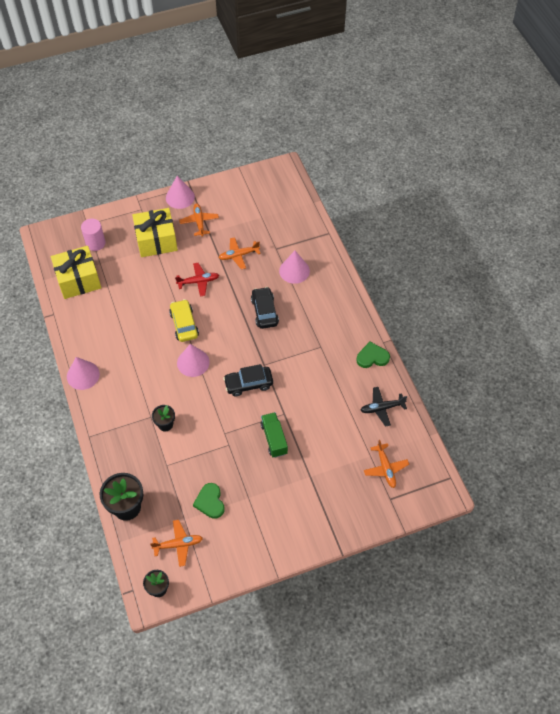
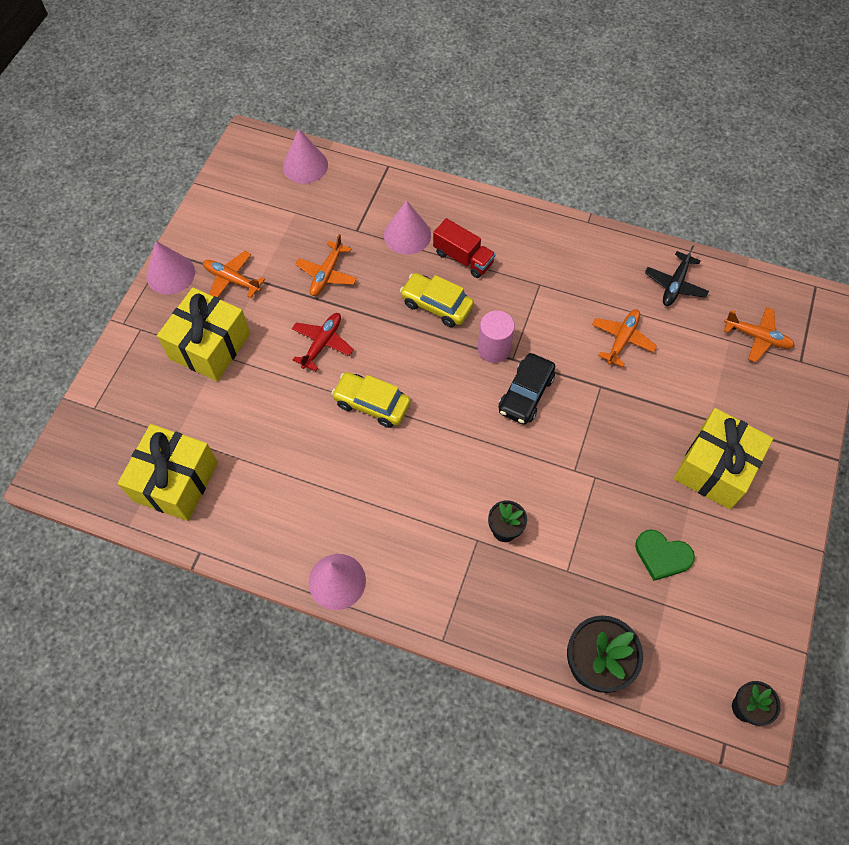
camera: 50 degrees left, 5 degrees up
pink cylinder [81,219,106,251] -> pink cylinder moved to [478,310,515,363]
orange plane [150,520,203,567] -> orange plane moved to [592,309,657,367]
pink cone [177,344,210,377] -> pink cone moved to [283,129,328,184]
black car [251,287,279,329] -> yellow car [400,273,474,327]
green truck [260,412,288,458] -> none
green heart [356,342,390,368] -> none
none -> red truck [433,218,496,278]
none -> yellow gift [674,408,773,510]

